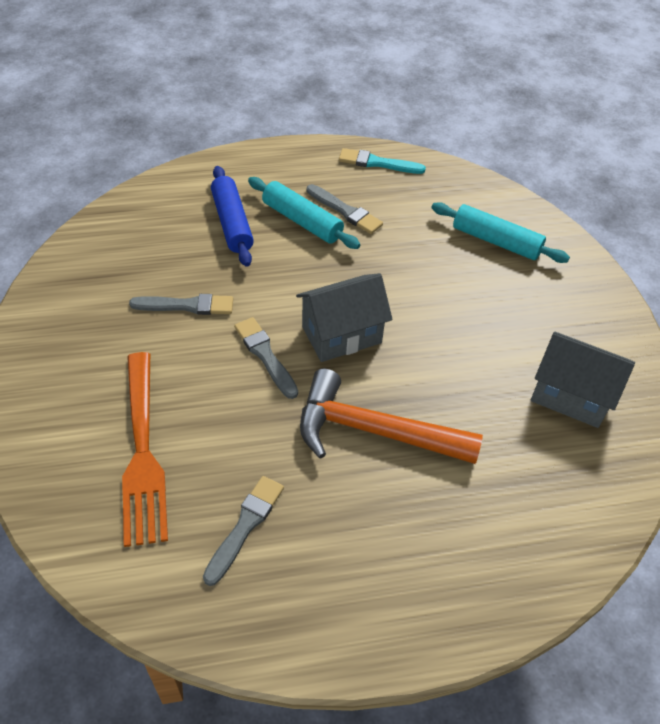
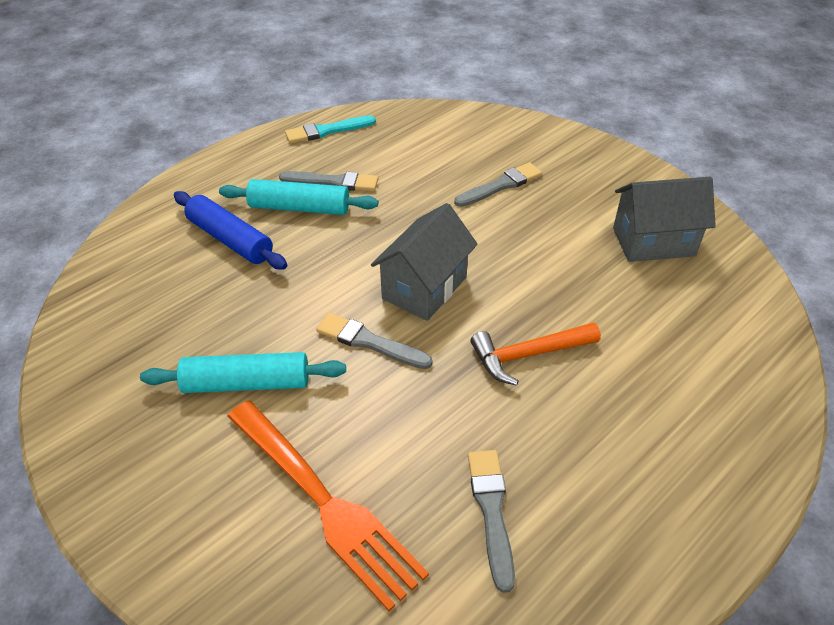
camera: 30 degrees left, 5 degrees down
grey brush [129,294,233,315] -> grey brush moved to [454,162,542,207]
orange hammer [300,369,483,464] -> orange hammer [471,322,601,386], size x0.64
turquoise rolling pin [431,202,570,263] -> turquoise rolling pin moved to [140,352,346,393]

